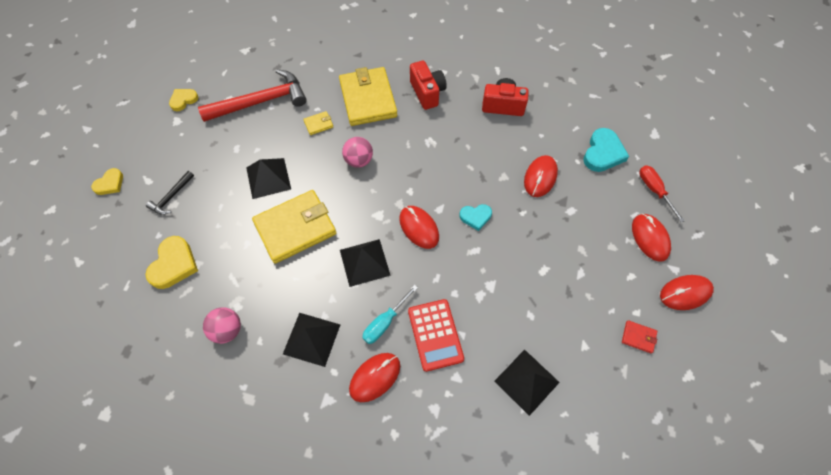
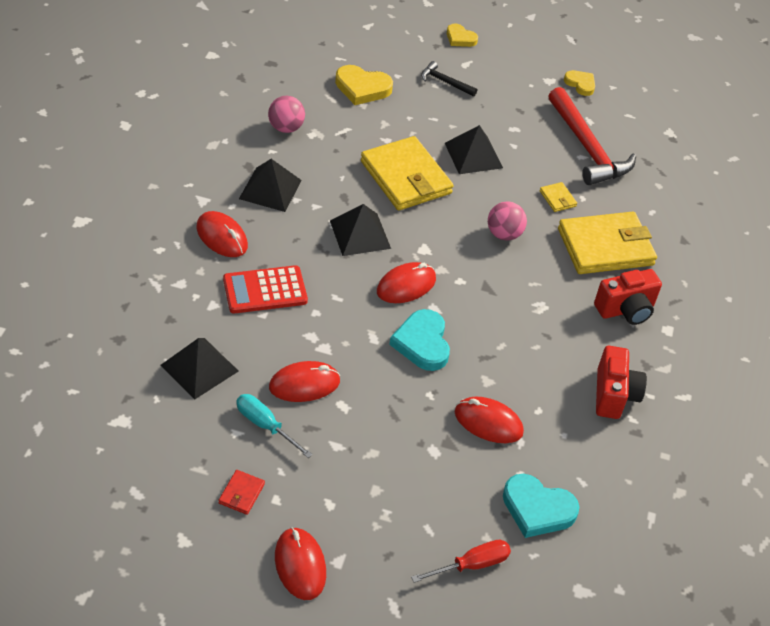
camera: 85 degrees right, 15 degrees down
turquoise screwdriver [362,285,418,344] -> turquoise screwdriver moved to [236,394,313,458]
turquoise heart [460,204,492,231] -> turquoise heart [389,309,450,371], size x1.62
red mouse [632,214,671,262] -> red mouse moved to [269,361,340,402]

